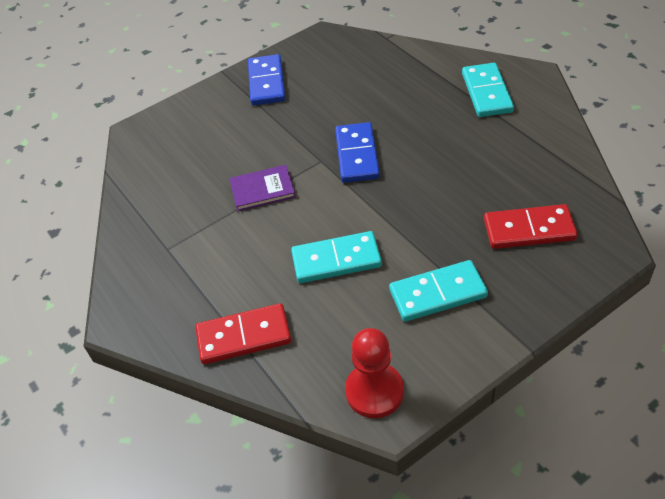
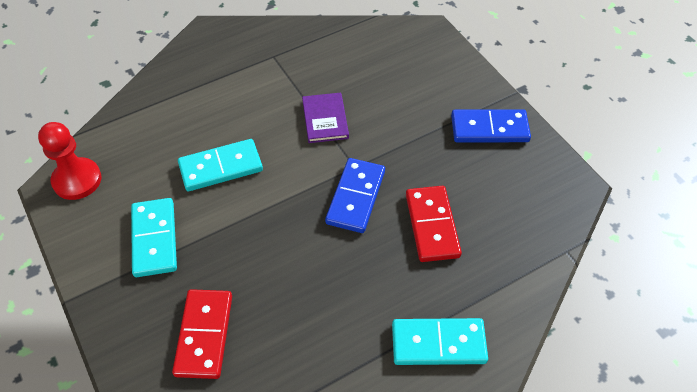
camera: 90 degrees right, 5 degrees up
red domino [195,303,291,364] -> red domino moved to [406,186,462,262]
turquoise domino [291,231,382,283] -> turquoise domino turned 75 degrees clockwise [178,139,263,191]
blue domino [335,122,380,183] -> blue domino turned 75 degrees counterclockwise [325,158,385,233]

